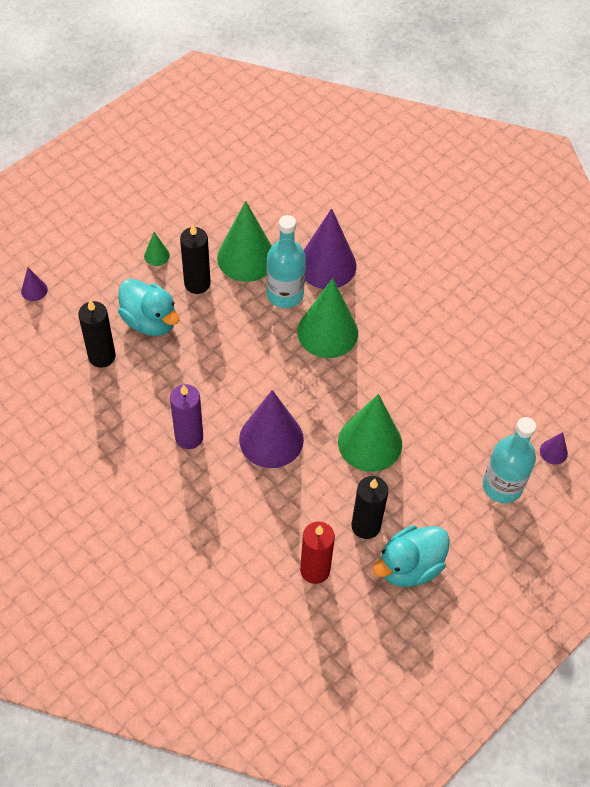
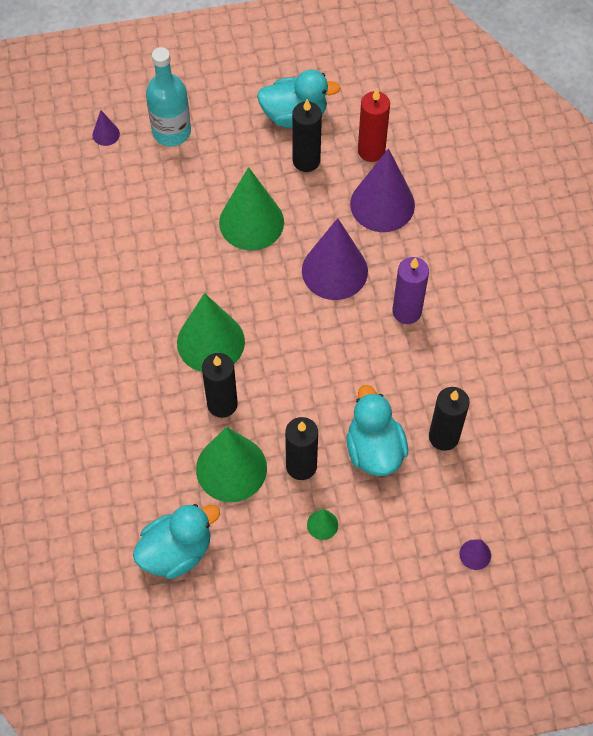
camera: 145 degrees left, 5 degrees up
turquoise bottle [266,215,306,308] -> black candle [202,353,238,418]
purple cone [303,208,356,289] -> purple cone moved to [350,148,415,232]
none -> turquoise duck [133,504,220,579]

